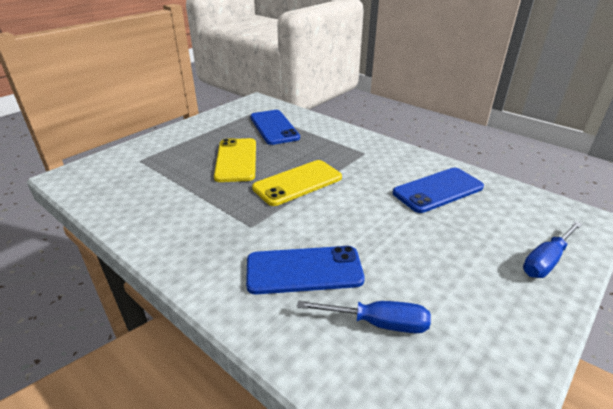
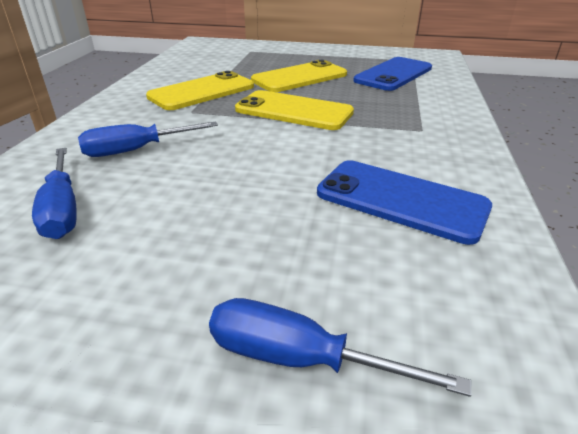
camera: 60 degrees right, 0 degrees up
blue phone [246,246,365,295] -> blue screwdriver [78,121,218,157]
none -> yellow phone [146,71,254,110]

